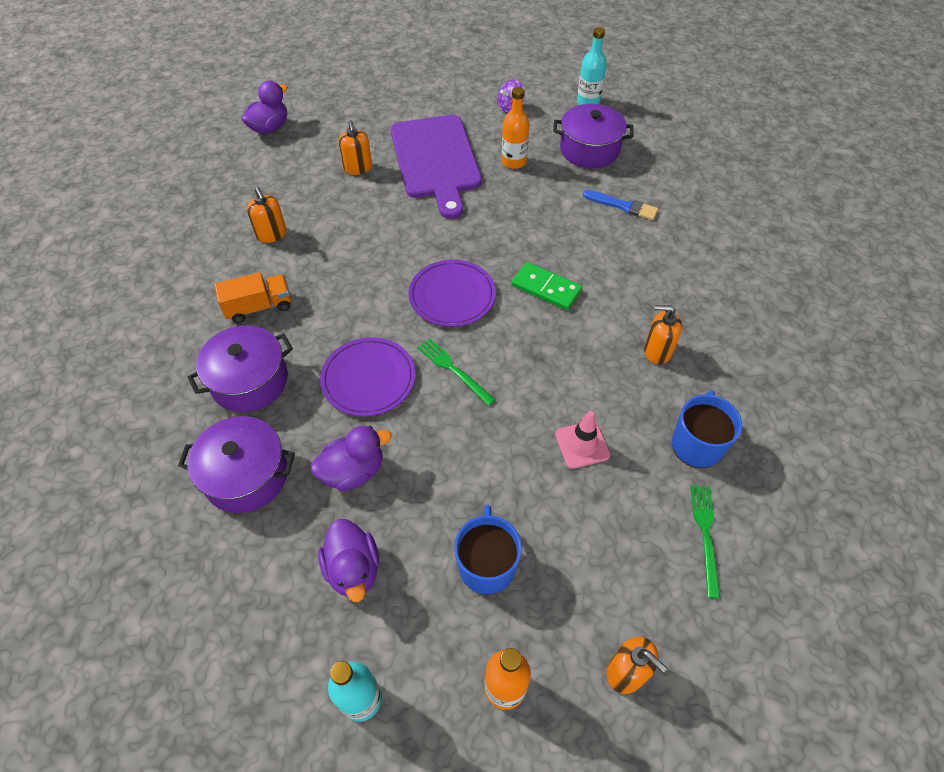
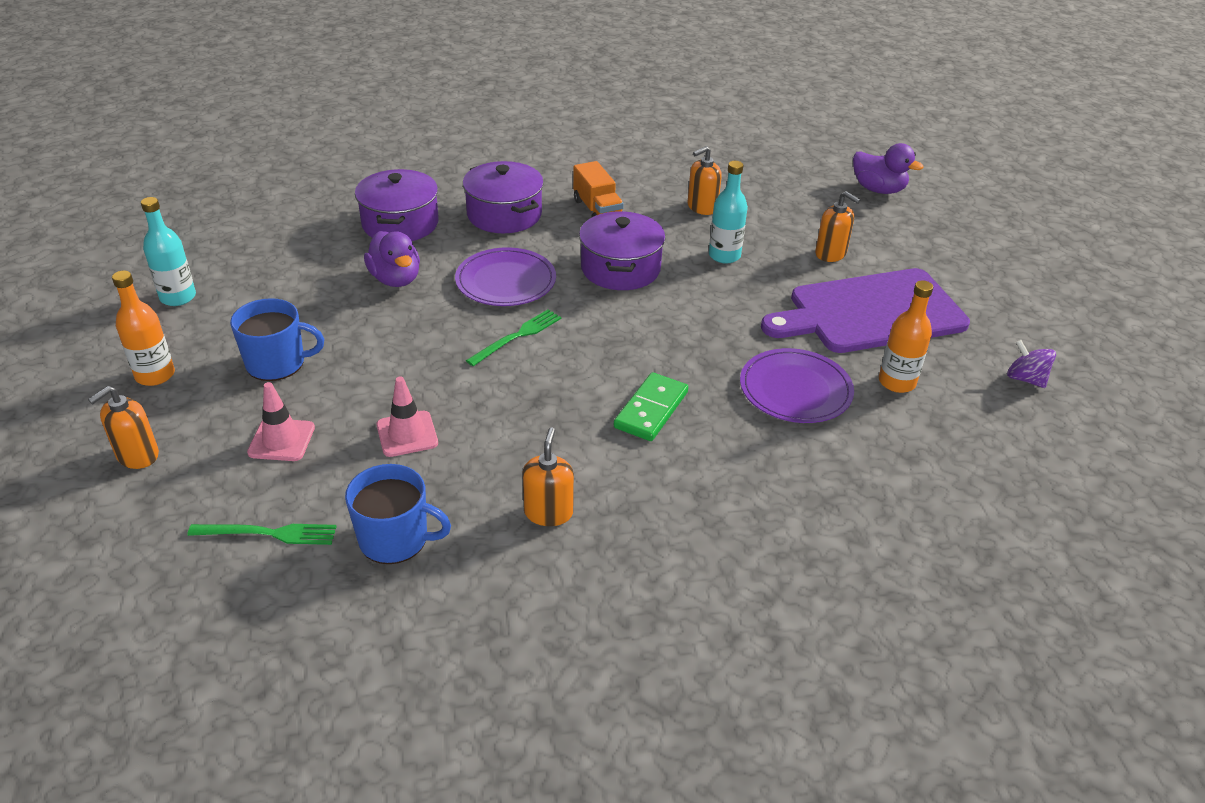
camera: 85 degrees right, 15 degrees down
purple duck [318,519,379,602] -> none
orange soap dispenser [339,120,372,175] -> orange soap dispenser turned 120 degrees counterclockwise [815,191,860,262]
purple plate [408,260,496,327] -> purple plate moved to [740,348,854,423]
purple pot [553,104,634,168] -> purple pot moved to [579,211,665,290]
turquoise bottle [577,27,607,105] -> turquoise bottle moved to [709,161,748,264]
blue brush [583,190,658,220] -> none
none -> pink traffic cone [247,382,315,461]

